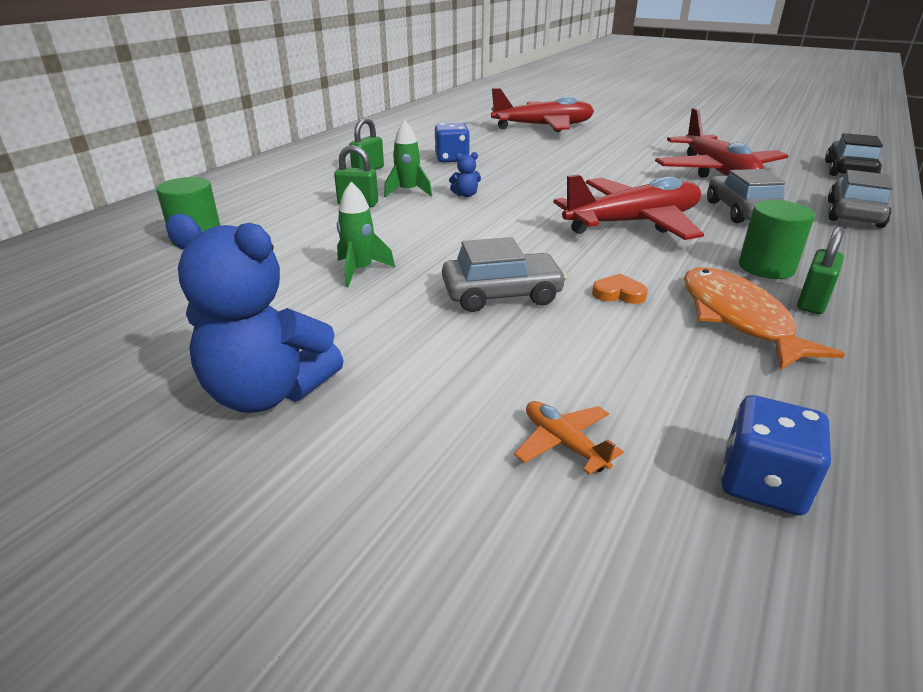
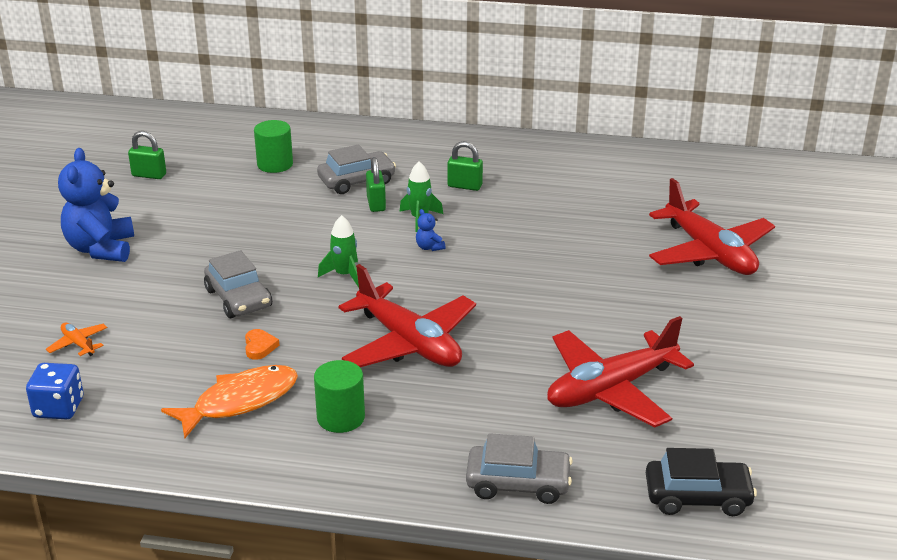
camera: 70 degrees right, 0 degrees up
green rocket [337,182,395,287] -> green rocket moved to [318,215,359,288]
blue dice [435,123,470,162] -> none
orange plane [514,401,624,475] -> orange plane turned 75 degrees counterclockwise [46,323,107,356]
grey car [707,169,786,223] -> grey car moved to [317,144,396,194]
green padlock [797,226,844,314] -> green padlock moved to [128,131,166,179]

